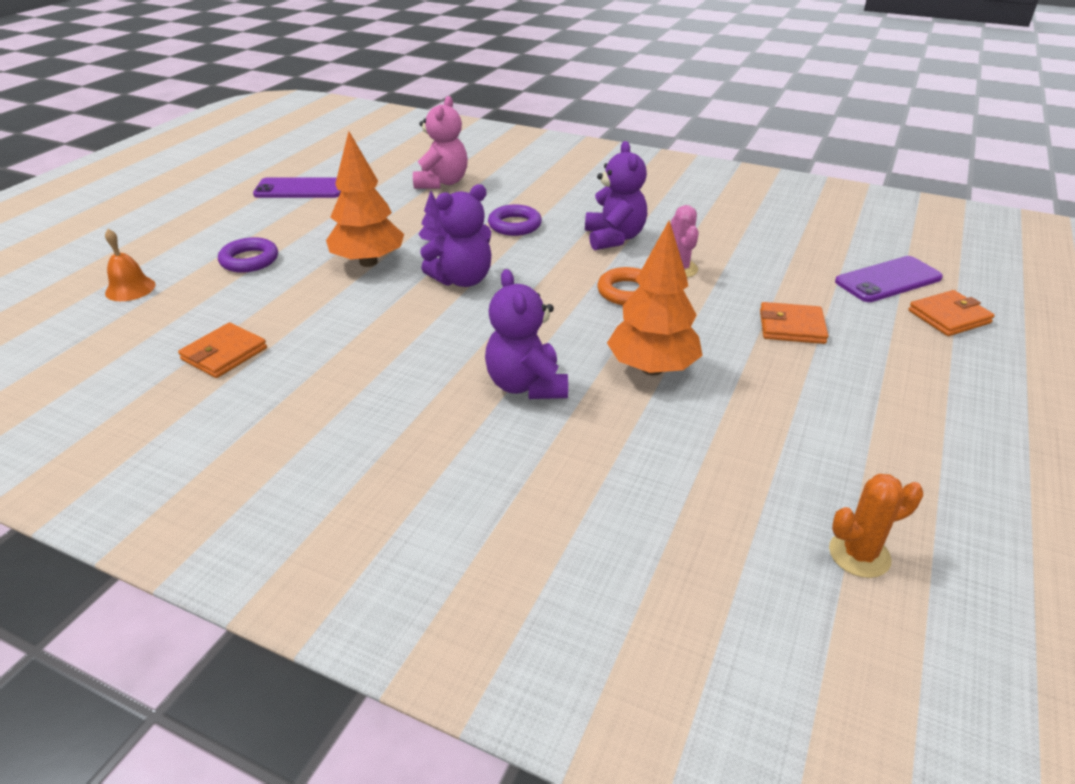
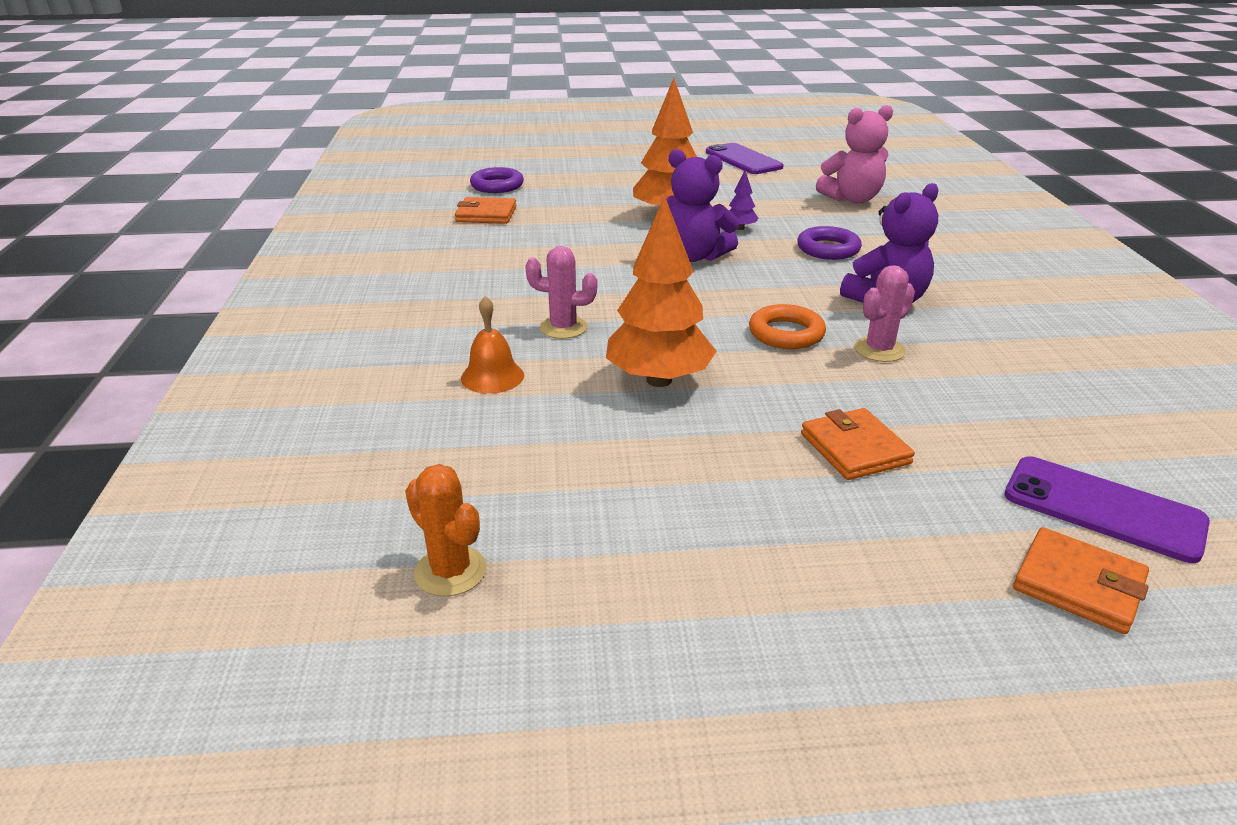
camera: 60 degrees right, 5 degrees down
orange bell [105,229,156,301] -> orange bell moved to [461,296,524,394]
purple ring [218,237,278,273] -> purple ring moved to [470,167,524,193]
purple teddy bear [485,269,568,399] -> pink cactus [525,246,597,339]

